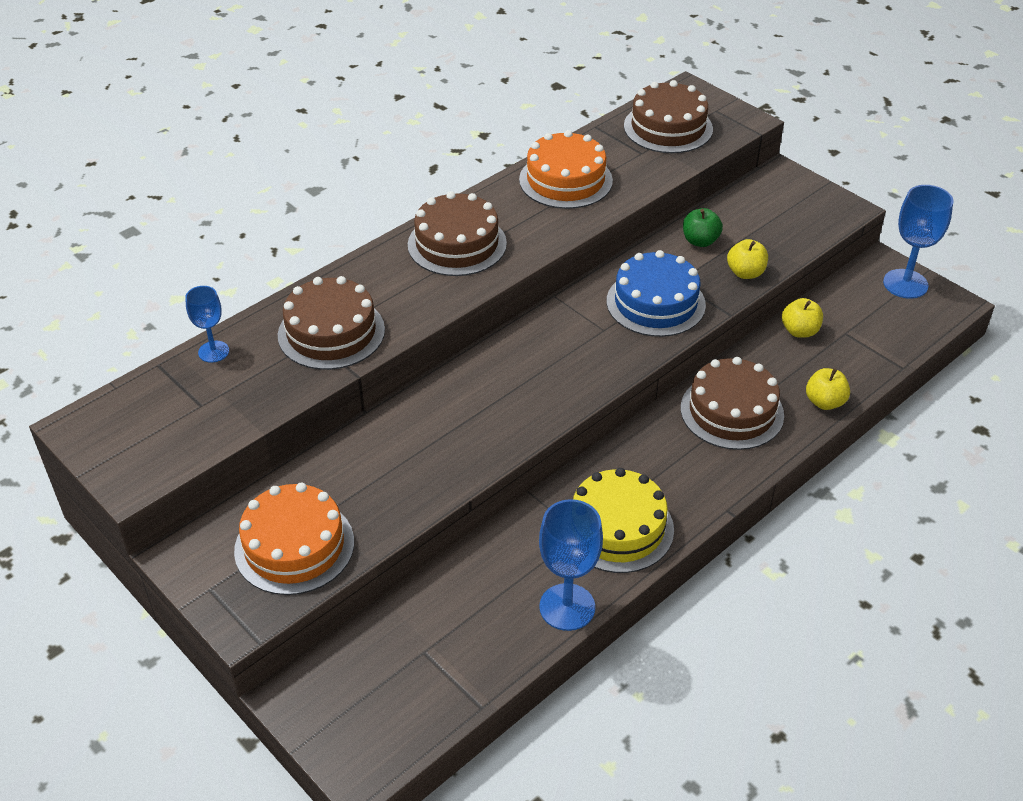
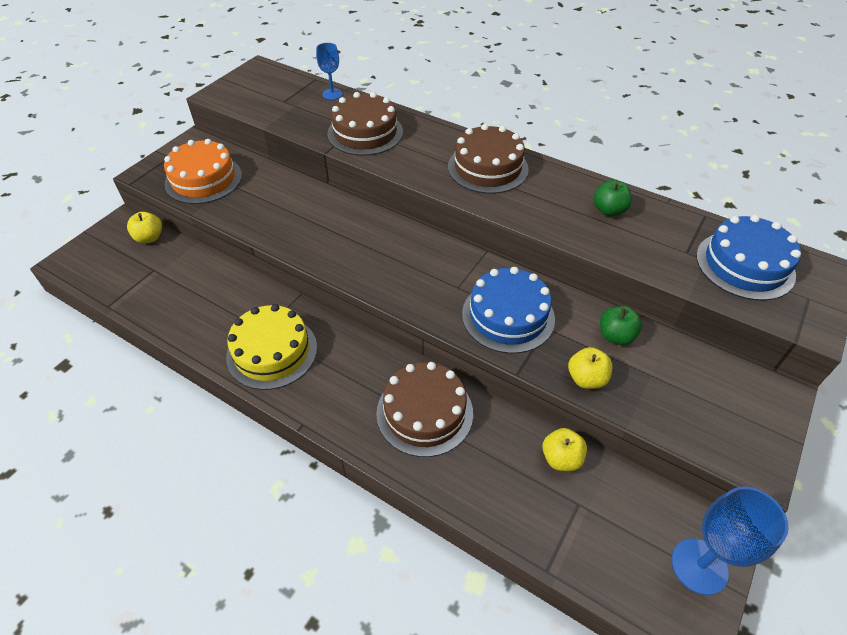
camera: 75 degrees right, 5 degrees up
orange cake [519,130,613,209] -> green apple [593,180,632,216]
blue goblet [539,499,603,631] -> none
brown cake [624,80,713,153] -> blue cake [696,215,801,301]
yellow apple [806,368,850,410] -> yellow apple moved to [127,212,162,243]

